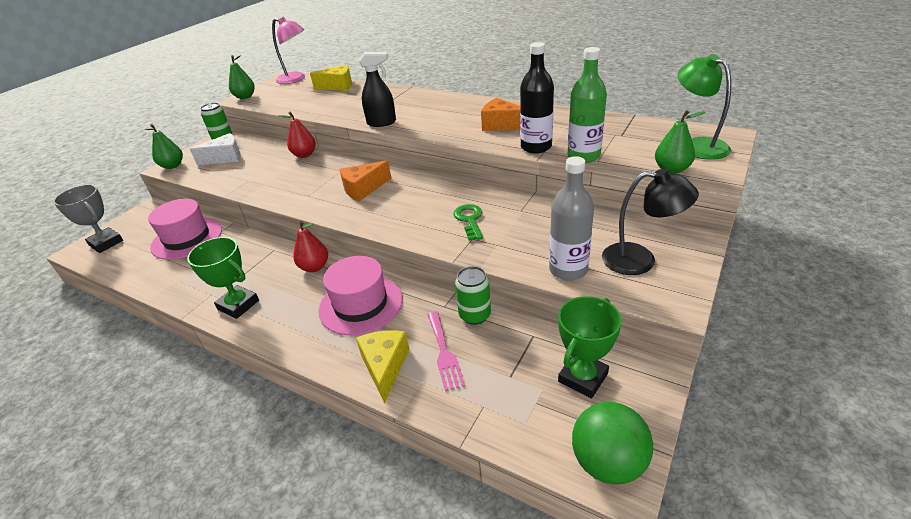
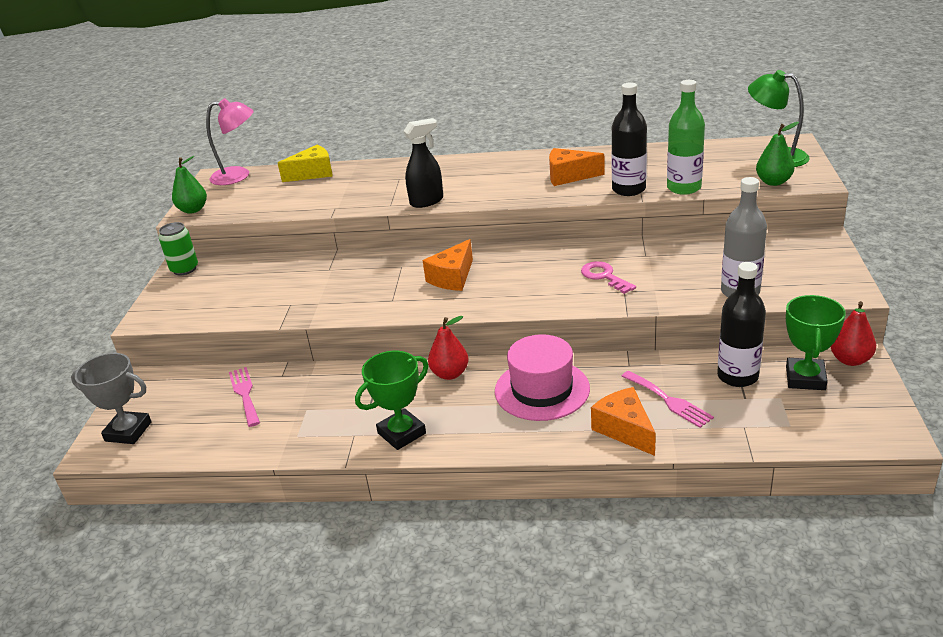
camera: 25 degrees left, 5 degrees down
green pear [145,124,183,169] -> none
pink hat [148,199,222,260] -> pink fork [229,367,260,427]
green trophy [187,237,259,319] -> green trophy turned 45 degrees counterclockwise [355,351,429,450]
white cheese [190,133,241,165] -> none
red pear [279,112,316,158] -> red pear moved to [831,301,876,366]
yellow cheese [356,330,409,403] -> orange cheese [591,387,656,456]
green key [453,204,483,241] -> pink key [581,261,636,294]
green can [455,266,491,325] -> none
green ball [572,402,653,485] -> none
black lamp [602,169,699,275] -> none
none -> black bottle [717,262,766,387]

